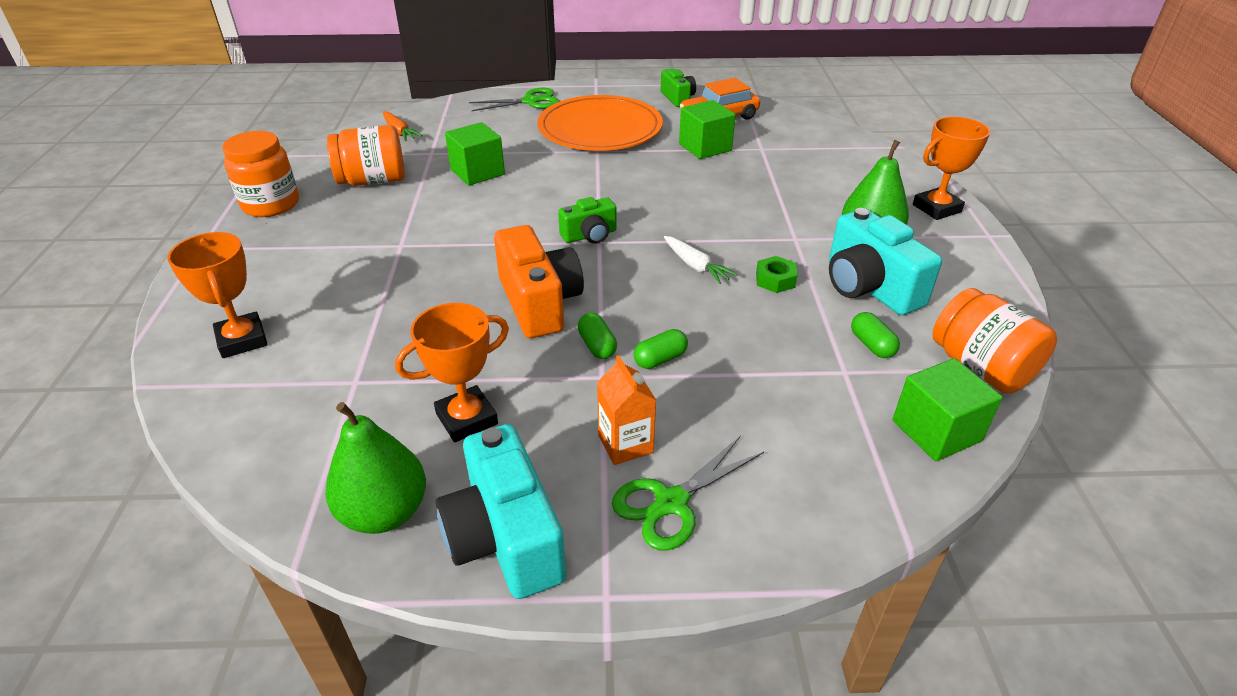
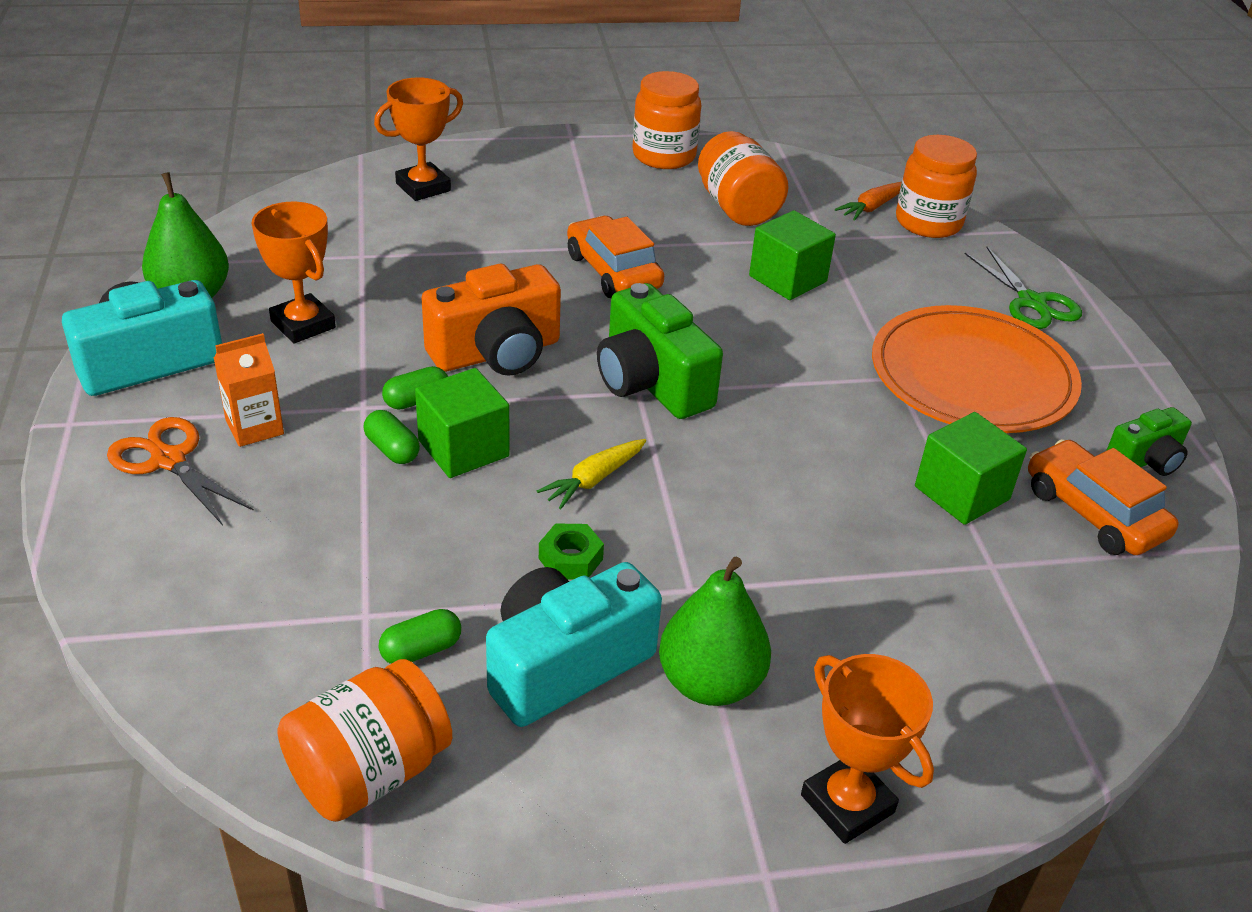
camera: 80 degrees right, 0 degrees up
green camera [558,197,617,244] -> green camera [597,283,723,419], size x1.75
green scissors [612,435,764,551] -> orange scissors [107,417,254,525]
white carrot [664,236,737,284] -> yellow carrot [537,439,646,509]
green cube [893,358,1002,461] -> green cube moved to [415,368,510,478]
none -> orange car [567,216,664,298]
none -> orange jar [896,135,977,238]

